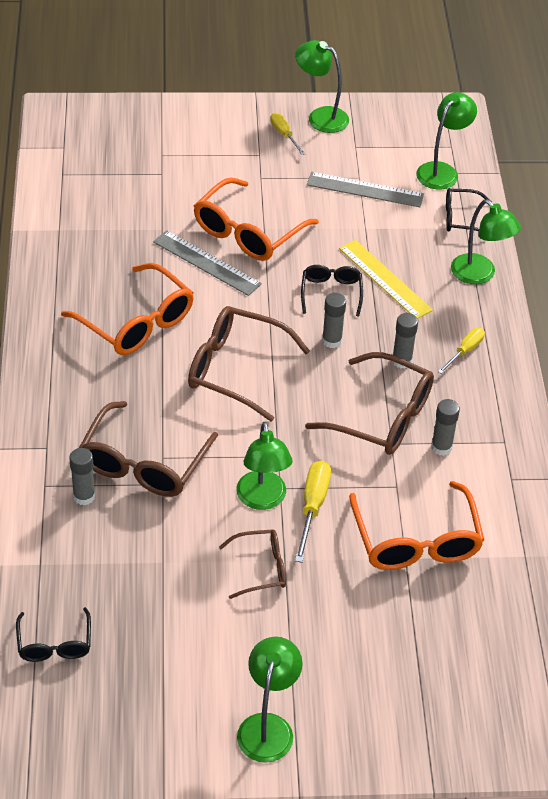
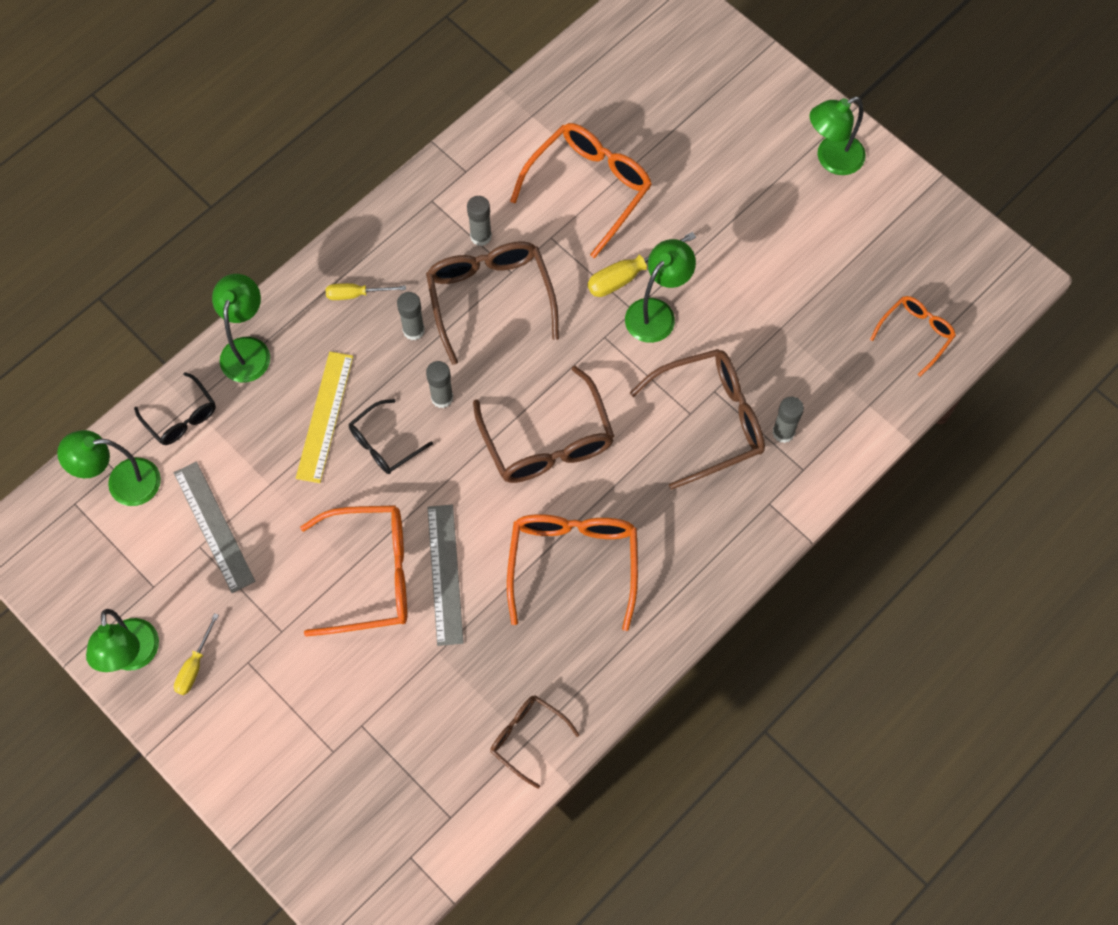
camera: 130 degrees left, 20 degrees up
black glasses [16,607,91,662] -> orange glasses [870,296,956,377]
brown glasses [219,529,286,599] -> brown glasses moved to [490,695,580,789]

